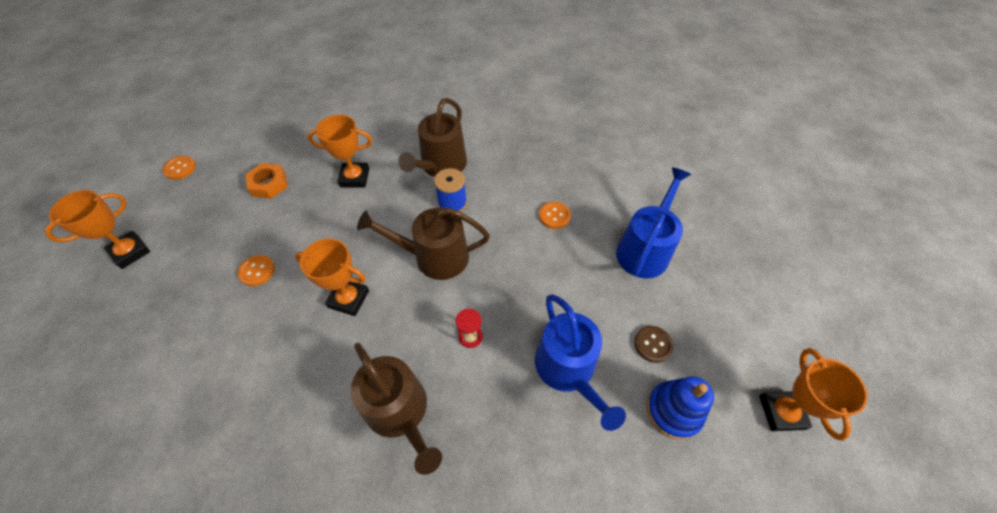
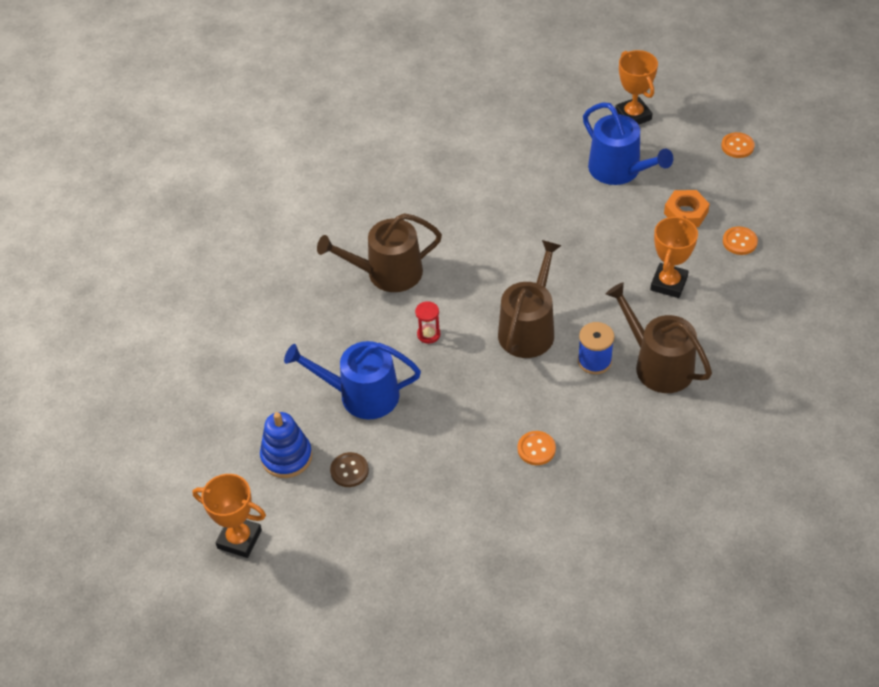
camera: 115 degrees right, 5 degrees down
orange button [238,255,275,286] -> orange button moved to [723,226,758,255]
orange trophy [295,238,369,316] -> none
blue watering can [616,167,691,279] -> blue watering can moved to [583,102,673,185]

